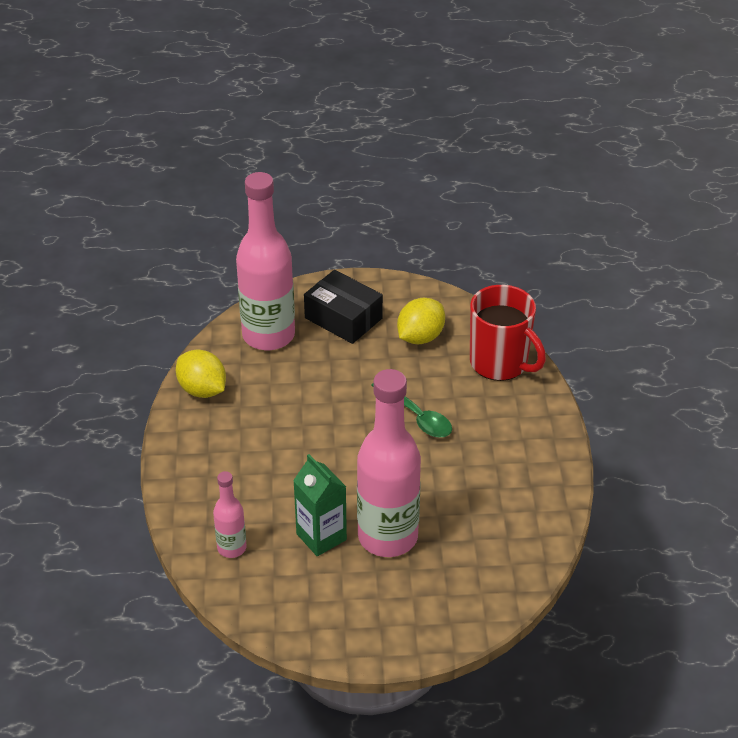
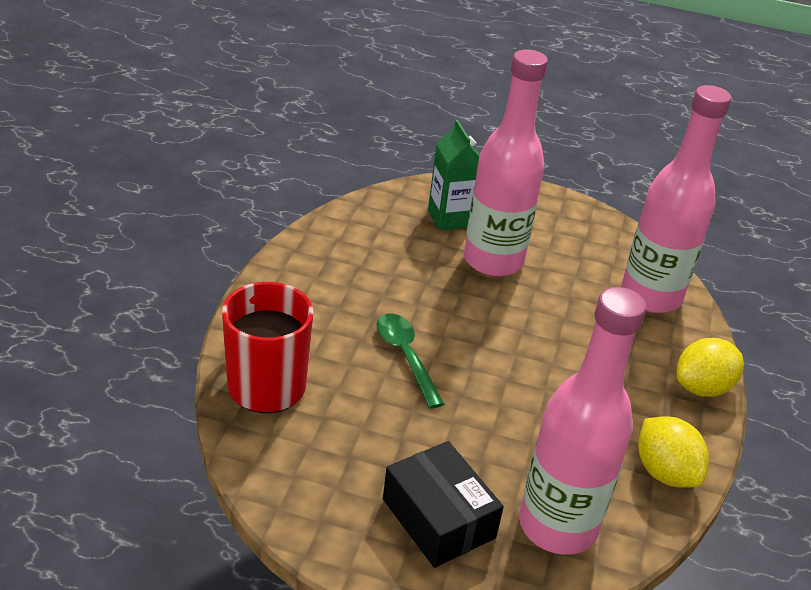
camera: 165 degrees left, 5 degrees down
pink bottle [213,471,246,558] -> pink bottle [621,85,731,313], size x2.07
green carton [293,454,347,556] -> green carton moved to [428,120,480,231]
yellow lemon [397,298,445,344] -> yellow lemon moved to [677,338,744,397]

